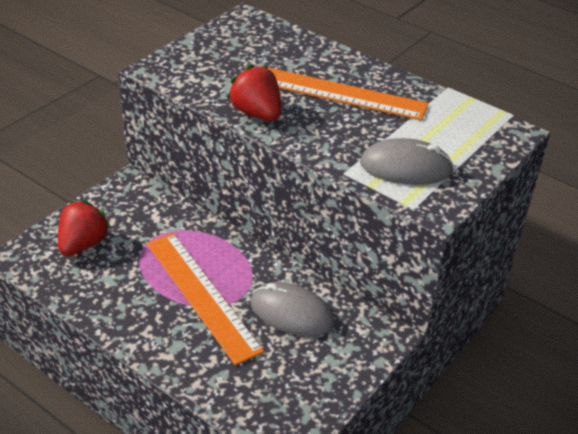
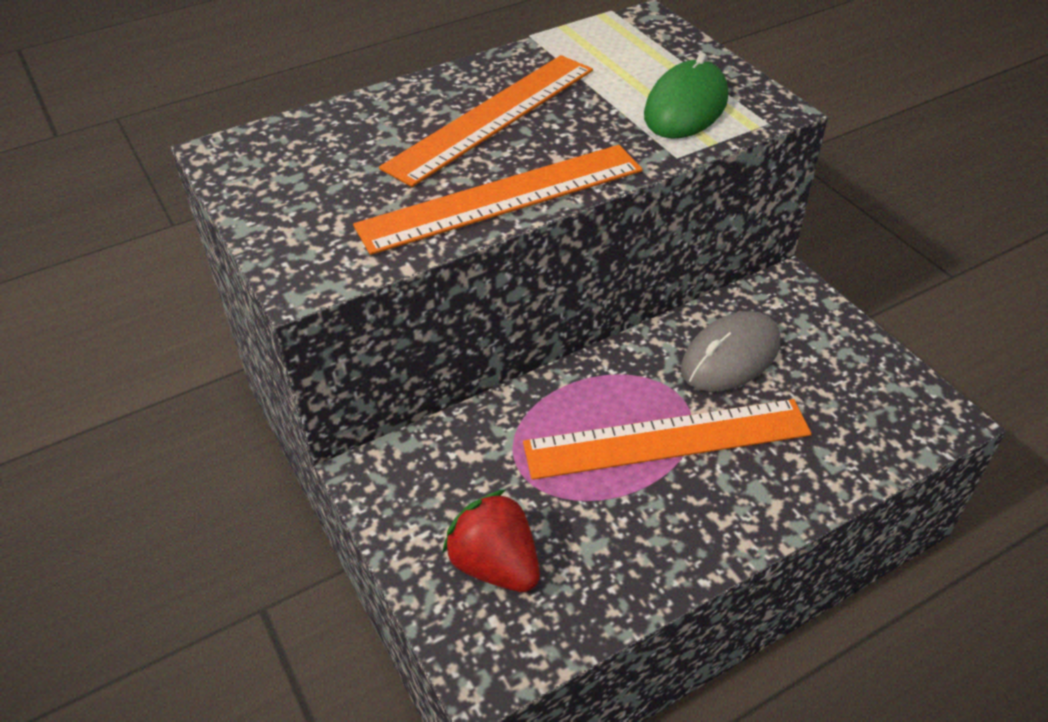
camera: 65 degrees left, 5 degrees up
red strawberry [227,64,281,121] -> orange ruler [353,145,643,255]
grey mouse [360,138,454,185] -> green mouse [644,53,728,139]

